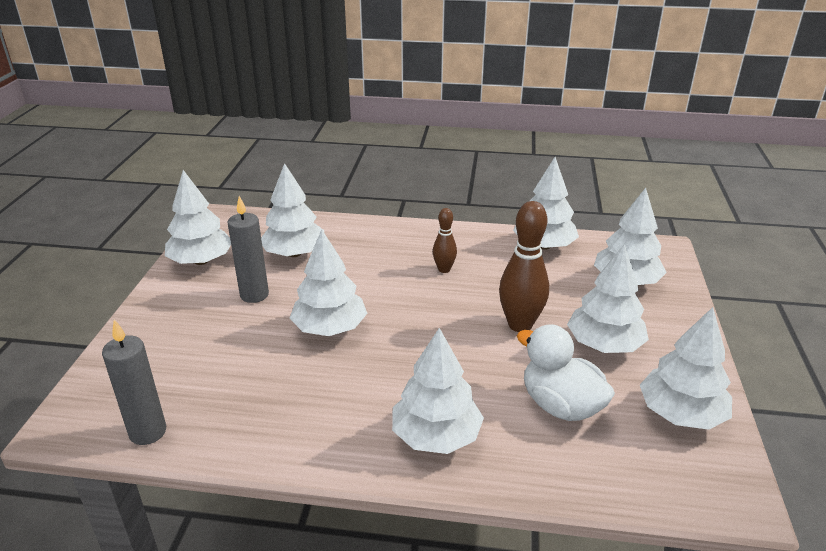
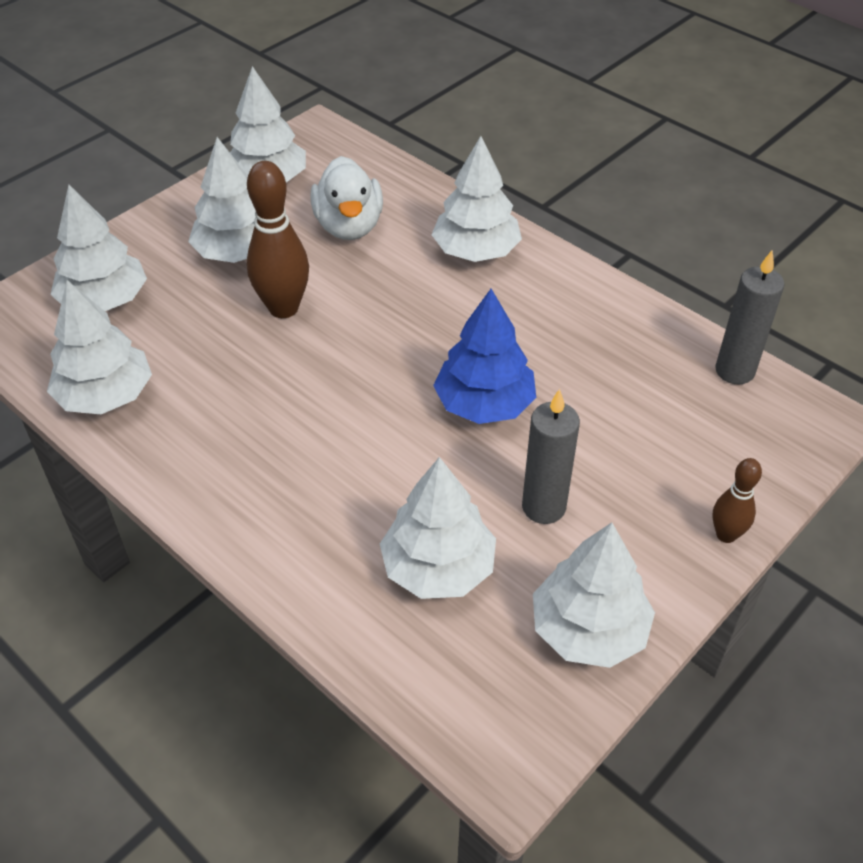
camera: 145 degrees left, 15 degrees up
white tree [290,229,367,336] -> blue tree [433,289,536,424]
brown bowling pin [433,208,457,273] -> brown bowling pin moved to [713,458,762,543]

